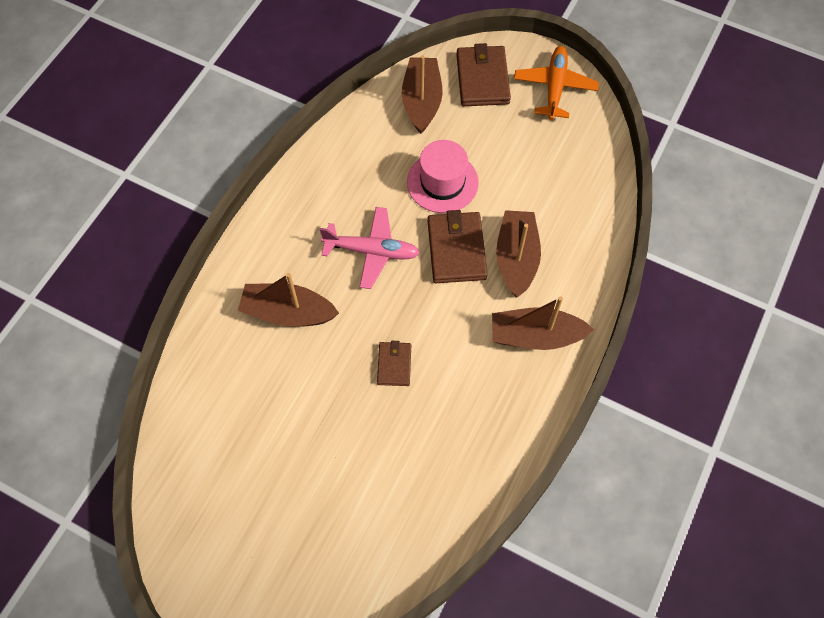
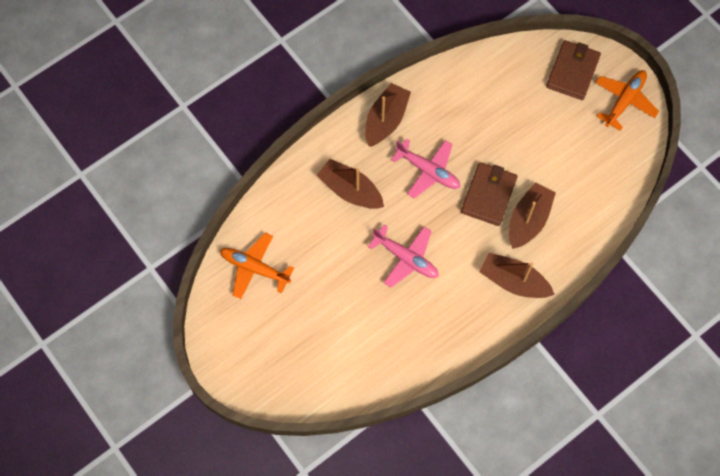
camera: 25 degrees right, 5 degrees up
brown wallet [377,341,411,386] -> pink plane [368,224,439,288]
brown boat [402,55,443,134] -> brown boat moved to [365,83,411,147]
pink hat [407,140,479,213] -> none
none -> orange plane [220,233,294,299]

